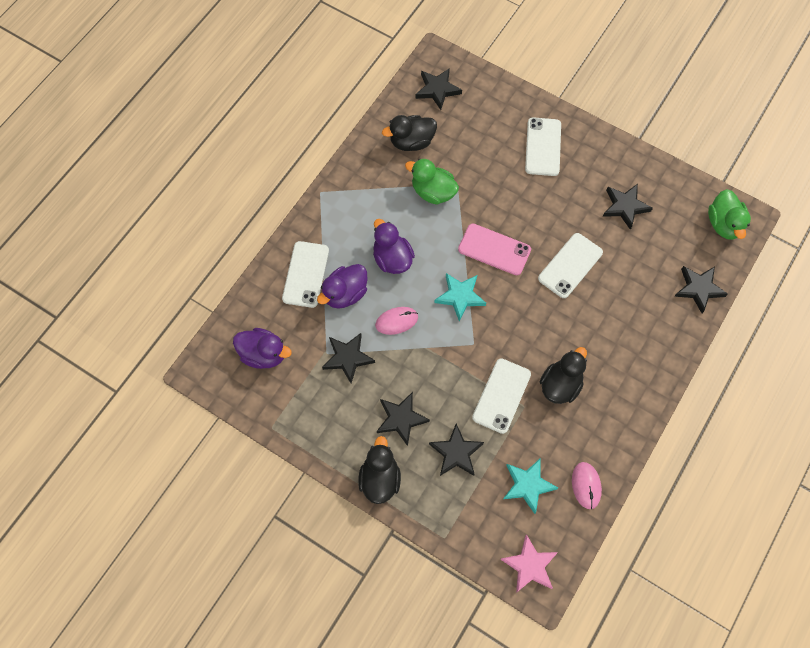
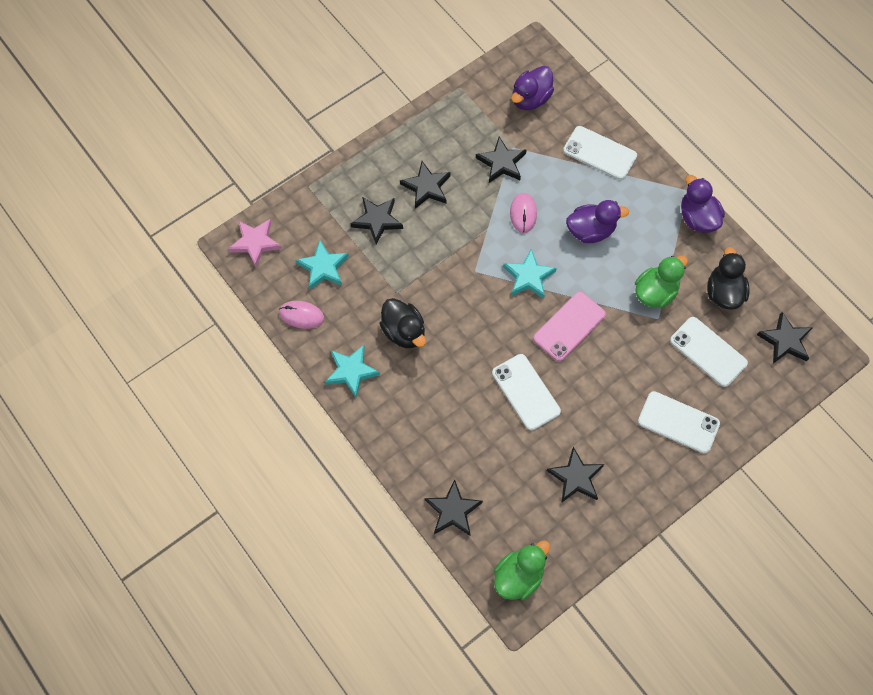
camera: 110 degrees right, 0 degrees up
purple duck [317,264,368,309] -> purple duck moved to [681,175,725,232]
black duck [358,436,401,504] -> none
white phone [472,358,531,434] -> white phone moved to [670,317,748,387]
green duck [708,189,751,240] -> green duck turned 120 degrees clockwise [494,541,550,600]
none -> turquoise star [325,345,380,398]

